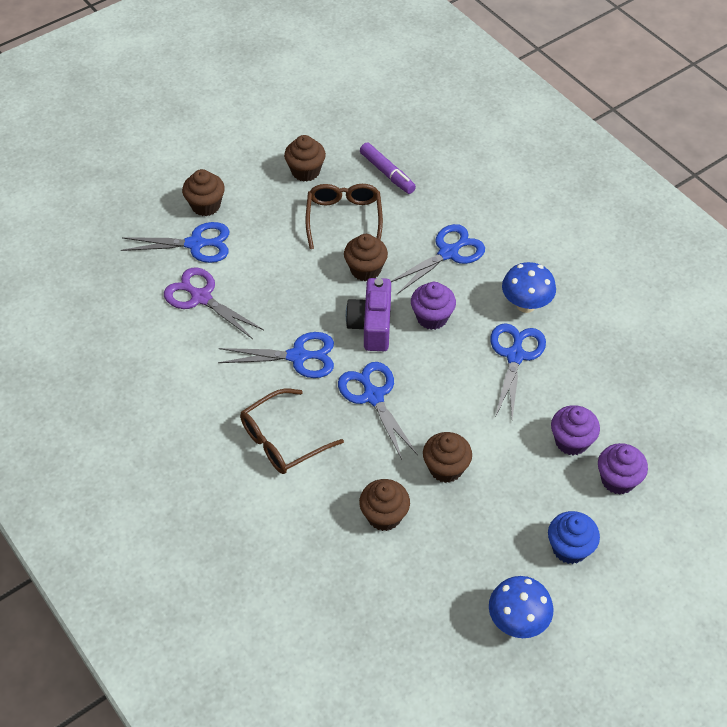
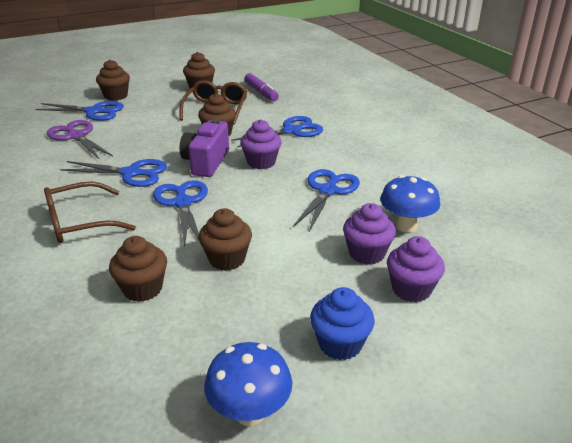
camera: 10 degrees right, 20 degrees down
blue mushroom [502,262,556,313] -> blue mushroom moved to [380,175,440,232]

